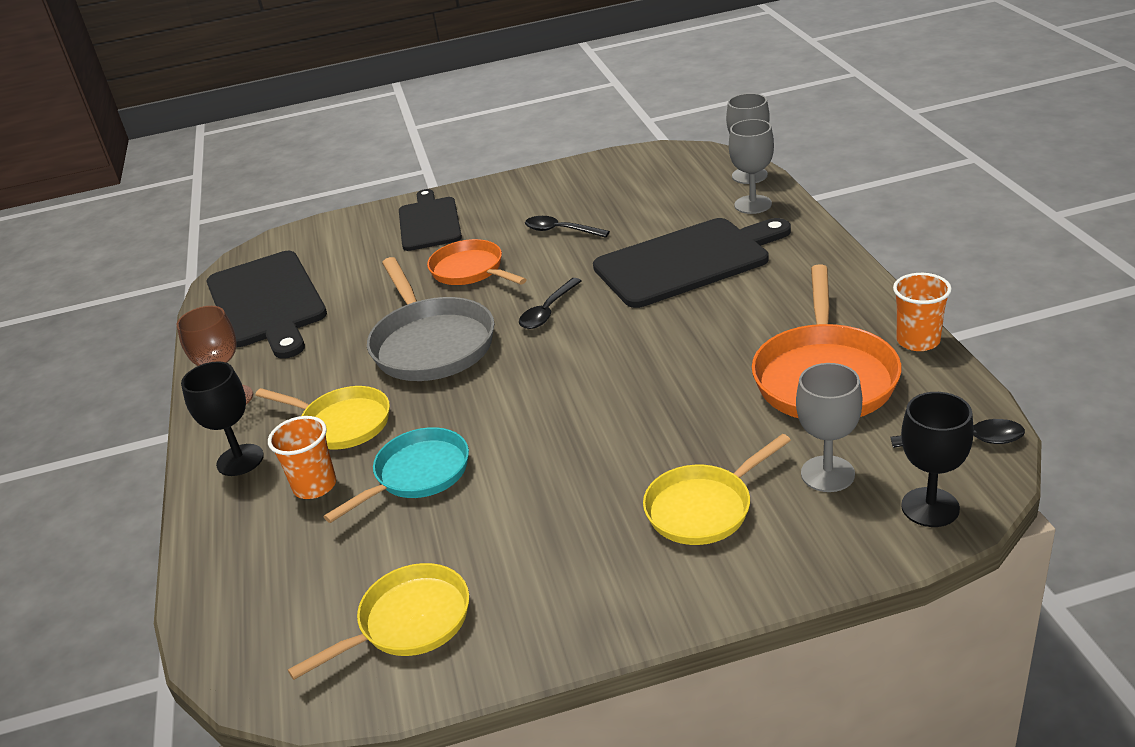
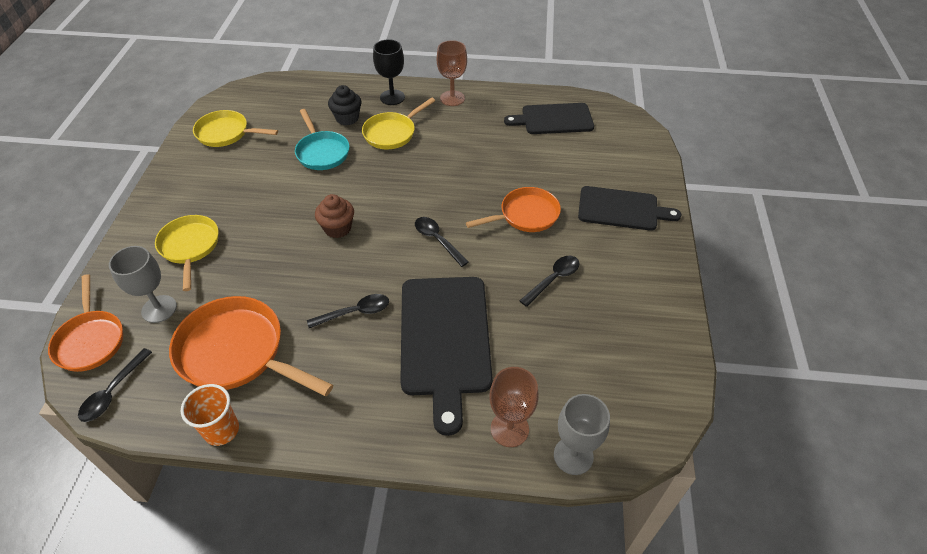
camera: 105 degrees right, 15 degrees up
black cutting board [207,251,327,359] -> black cutting board [504,103,594,134], size x0.66
orange cup [268,416,336,499] -> black cupcake [328,85,361,125]
yellow pan [288,563,469,680] -> yellow pan turned 120 degrees clockwise [193,110,278,147]
grey pan [367,257,494,381] -> none
grey goblet [729,119,774,214] -> brown goblet [489,367,539,447]
black goblet [901,392,974,527] -> orange pan [48,274,123,372]
none -> black spoon [307,294,389,328]
none -> brown cupcake [315,194,354,238]

